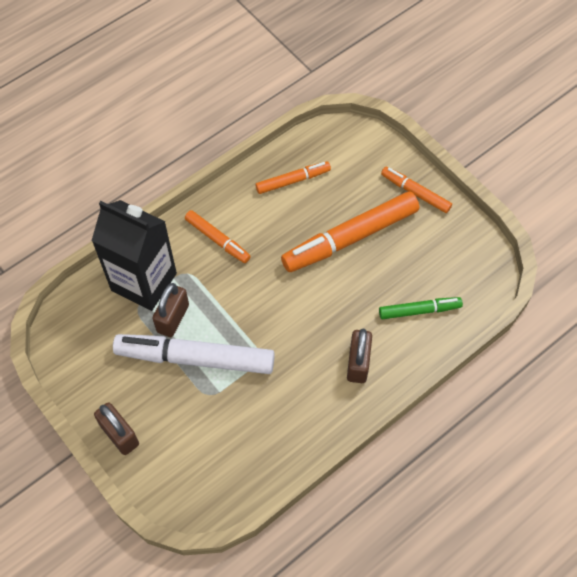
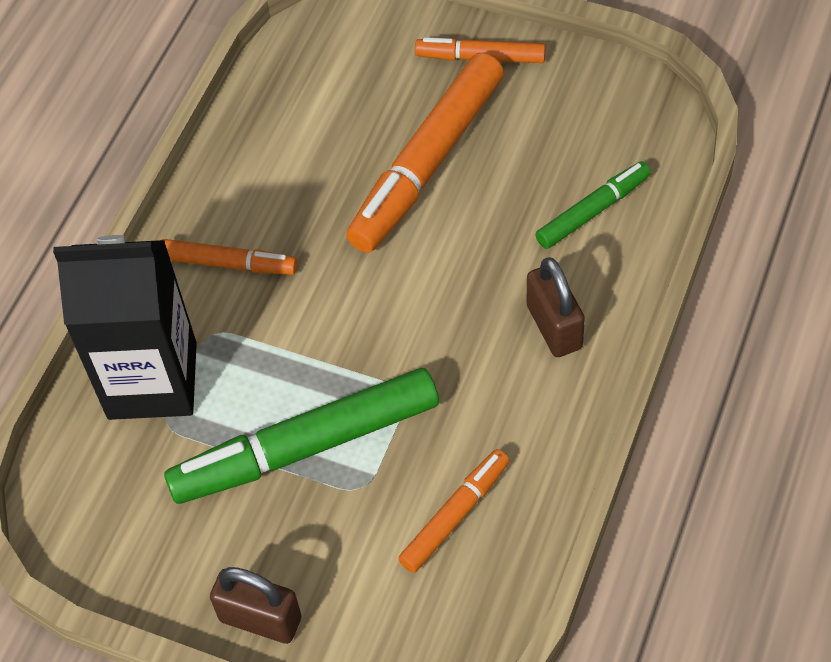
camera: 25 degrees left, 5 degrees down
white marker [113,334,275,374] -> green marker [164,368,439,504]
brown padlock [152,283,189,337] -> none
orange marker [255,161,331,194] -> orange marker moved to [398,449,510,573]

